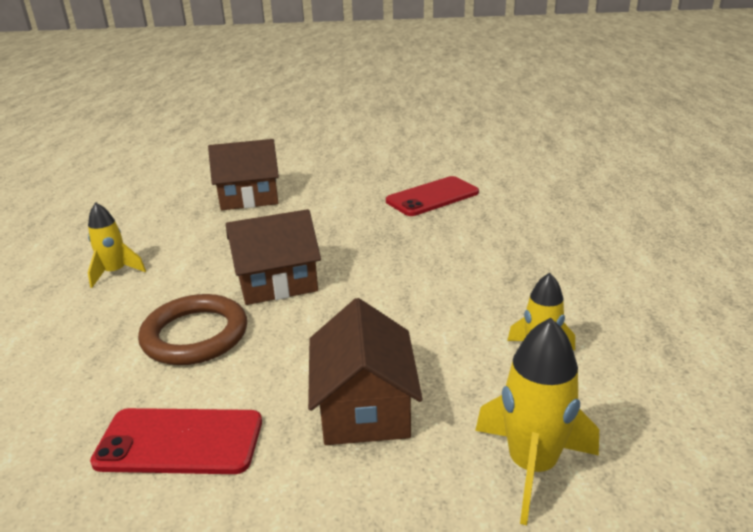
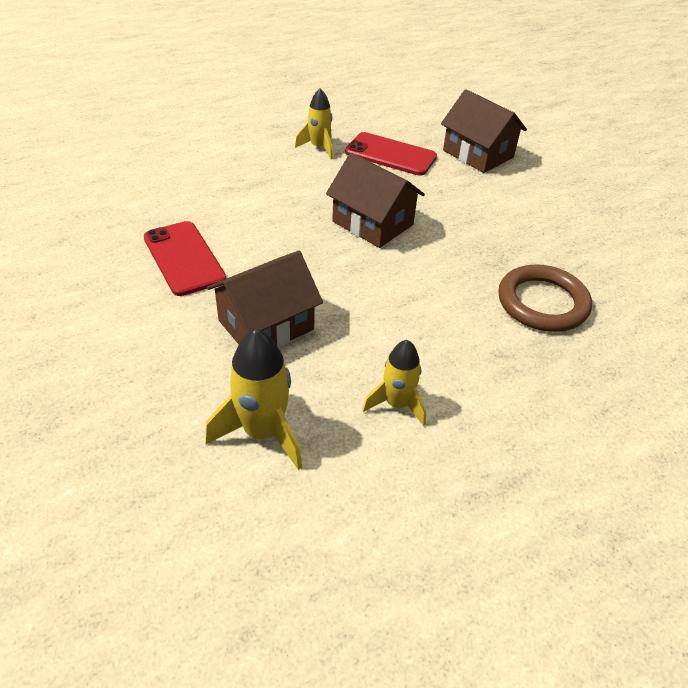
camera: 55 degrees right, 15 degrees up
brown ring [138,294,247,365] -> brown ring moved to [498,264,592,332]
red phone [386,176,479,216] -> red phone moved to [345,132,437,176]

